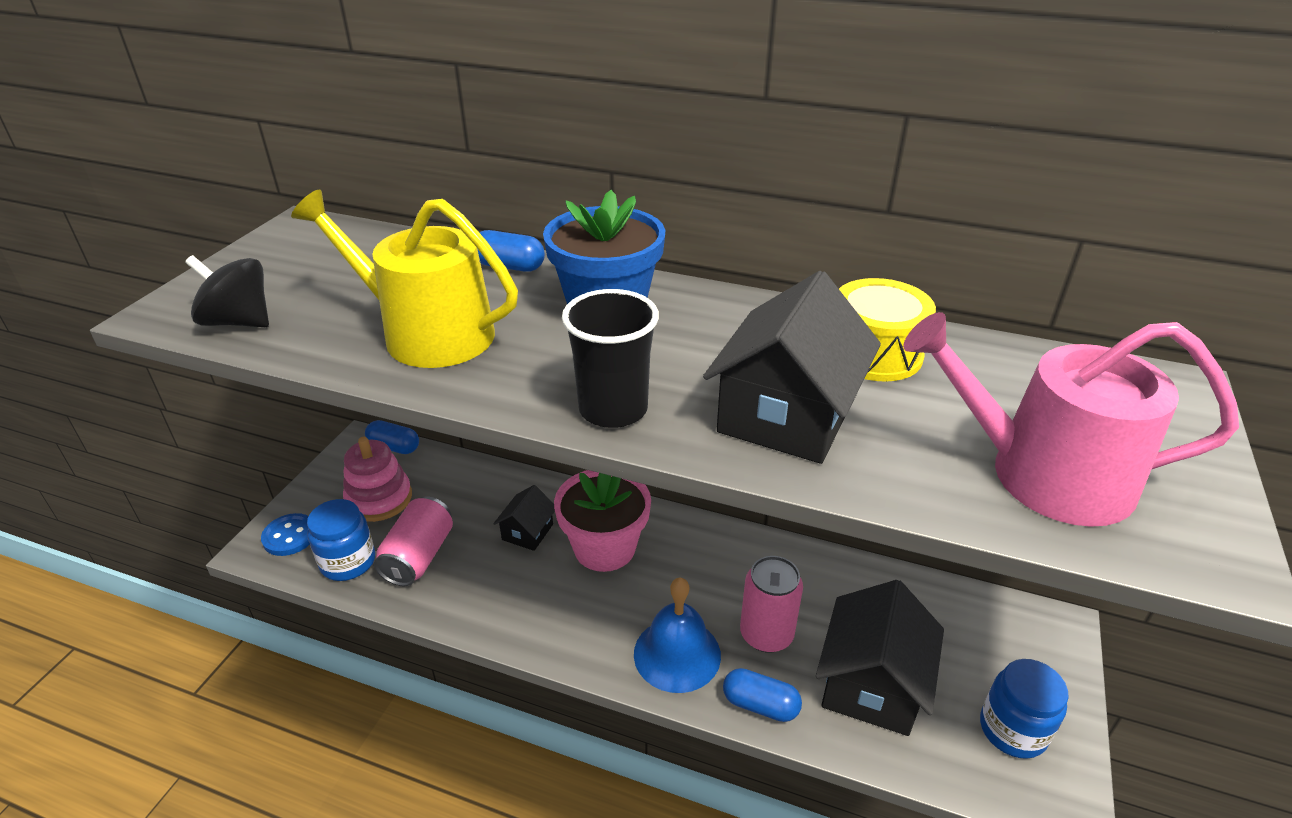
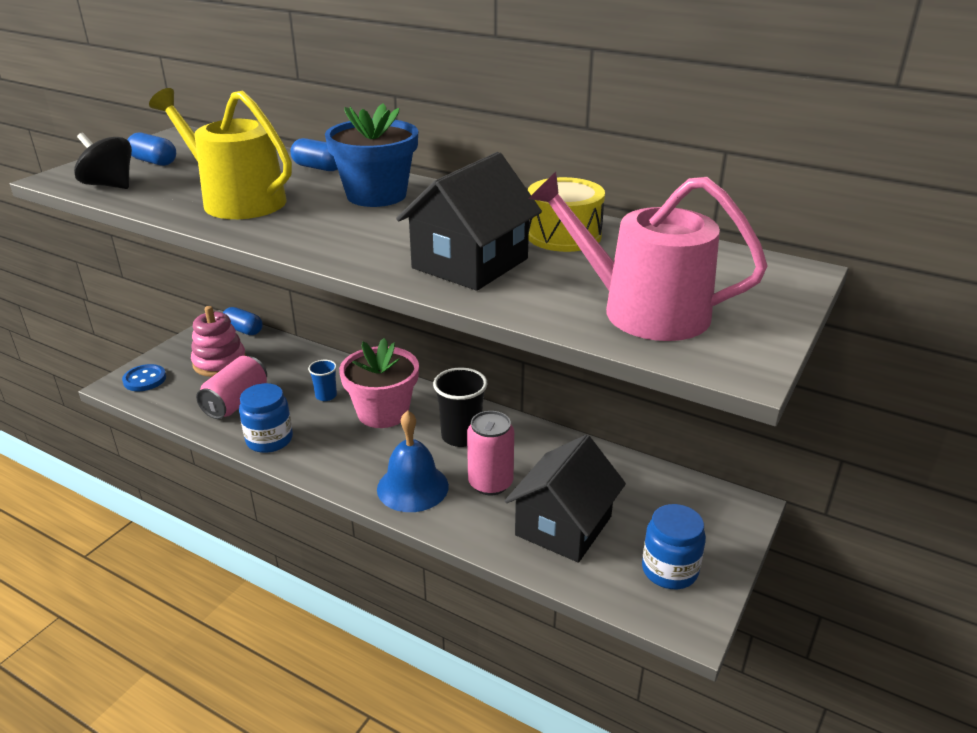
camera: 10 degrees right, 5 degrees down
blue jar [307,499,375,581] -> blue jar moved to [239,383,293,453]
black house [493,485,555,551] -> blue cup [308,360,337,401]
black cup [562,289,659,428] -> black cup moved to [433,368,487,447]
blue capsule [723,668,802,722] -> blue capsule moved to [128,133,176,166]

